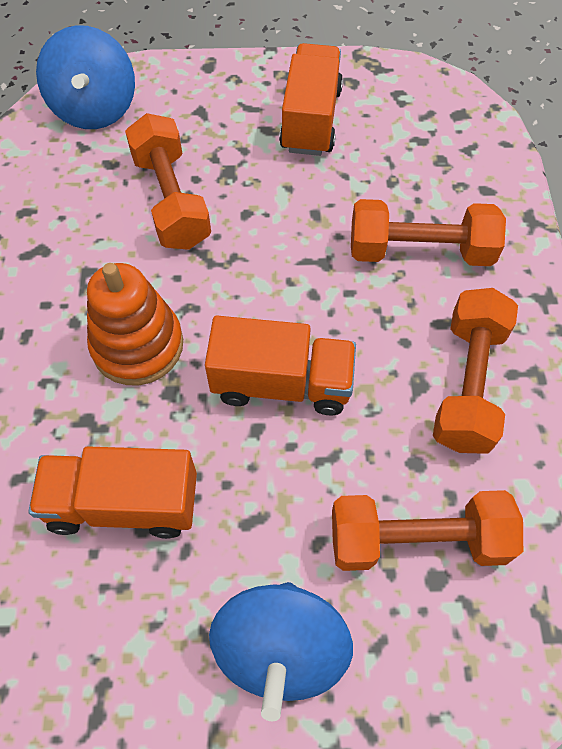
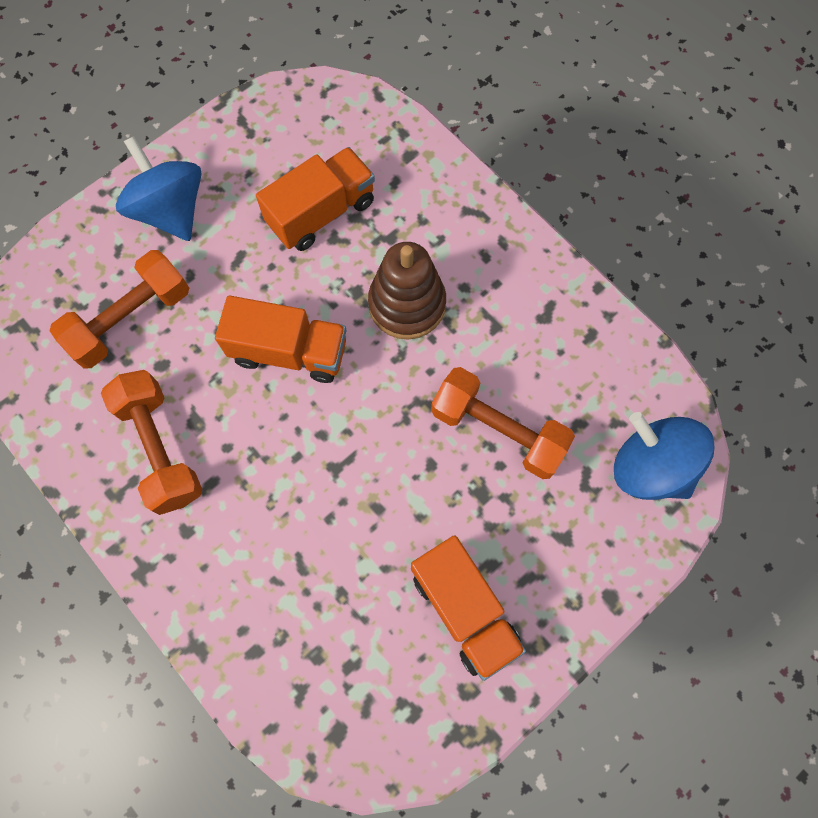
camera: 140 degrees right, 10 degrees up
orange stacking toy [87,263,183,385] -> brown stacking toy [368,242,446,340]
orange truck [205,316,356,415] -> orange truck turned 135 degrees counterclockwise [215,295,346,383]
orange dumbbell [351,199,506,266] -> none

